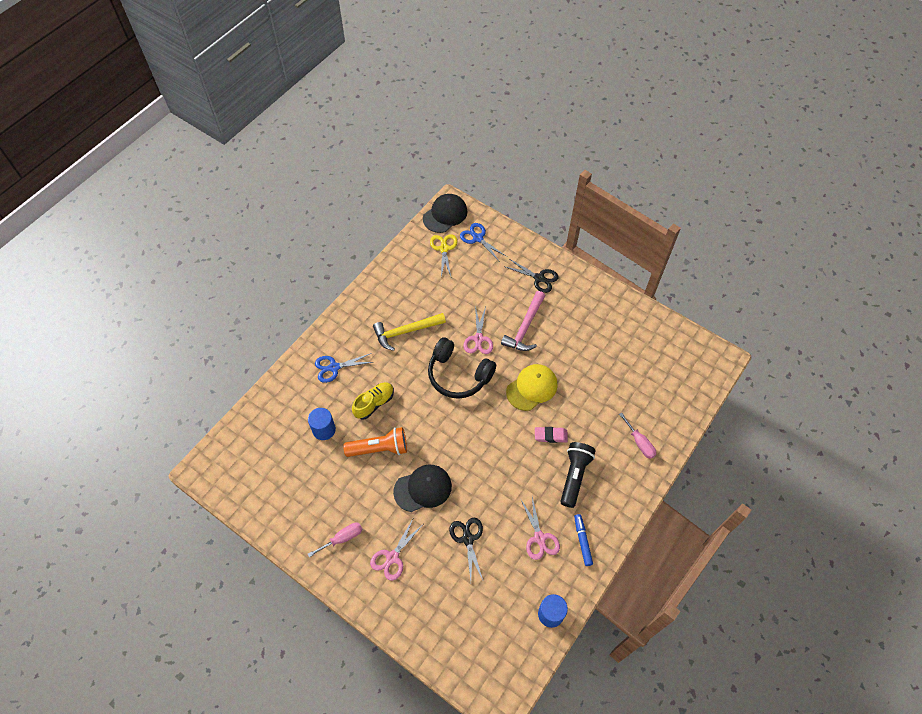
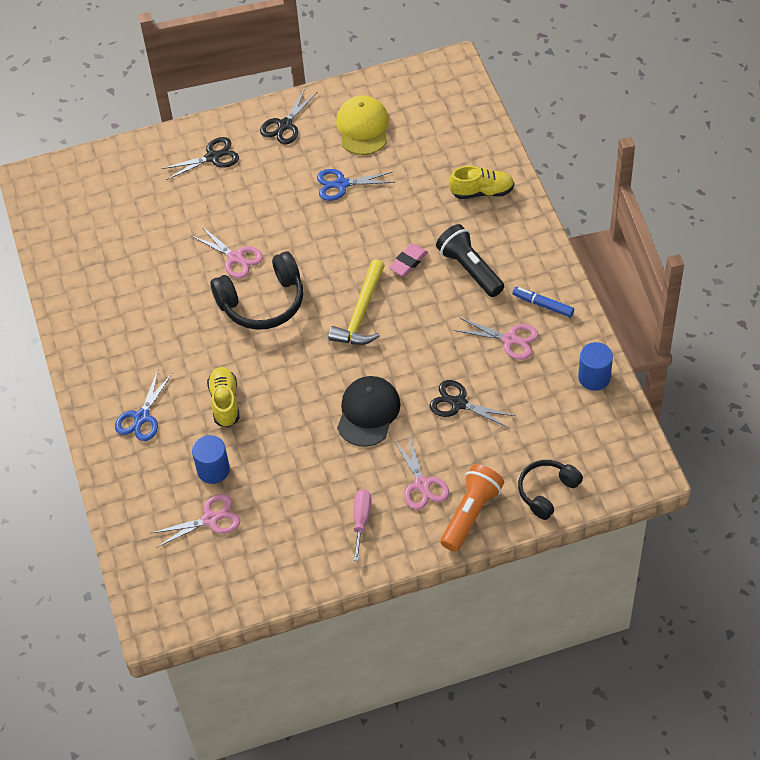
camera: 50 degrees left, 5 degrees down
orange flashlight [343,427,407,457] -> orange flashlight moved to [441,464,504,552]
yellow hammer [373,313,446,351] -> yellow hammer moved to [328,259,385,345]
black cap [423,194,467,233] -> none
yellow scissors [430,234,458,276] -> none
blue scissors [460,223,507,262] -> blue scissors moved to [317,169,395,201]
pink hammer [501,291,545,351] -> none
yellow cap [506,364,558,411] -> yellow cap moved to [336,96,389,155]
pink screwdriver [619,413,656,459] -> yellow shoe [449,166,514,199]
none -> pink scissors [152,494,240,548]
none -> black scissors [260,89,317,145]
none -> black headphones [518,460,583,520]

